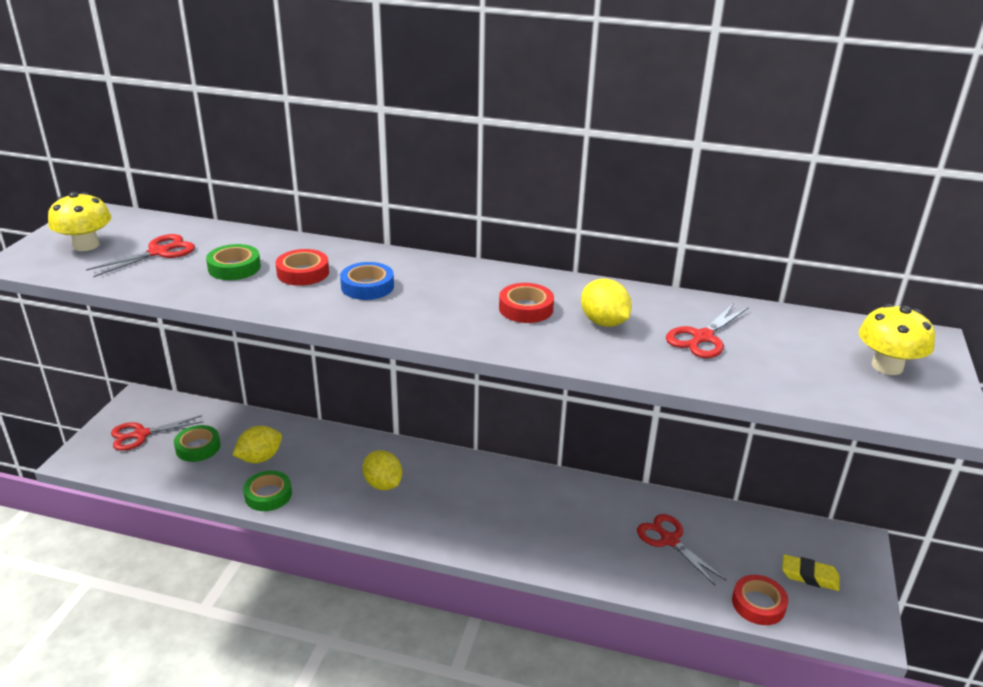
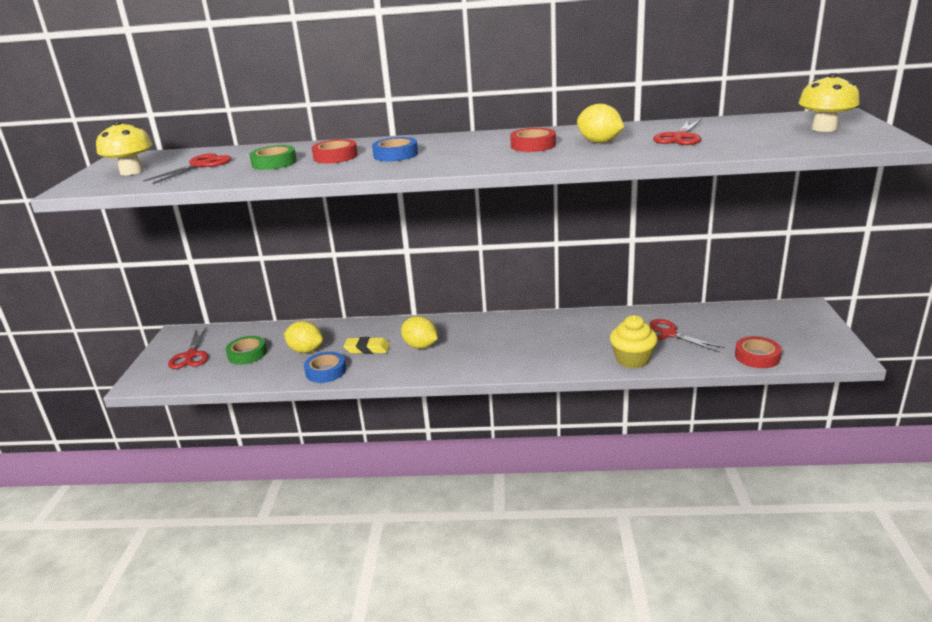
camera: 10 degrees left, 5 degrees down
red scissors [111,415,204,451] -> red scissors turned 60 degrees counterclockwise [168,327,208,369]
yellow lemon [232,426,282,463] -> yellow lemon turned 75 degrees clockwise [284,321,323,353]
green tape [243,470,292,511] -> blue tape [304,352,346,383]
yellow eraser [782,554,839,591] -> yellow eraser moved to [344,337,390,354]
none -> yellow cupcake [610,315,658,368]

